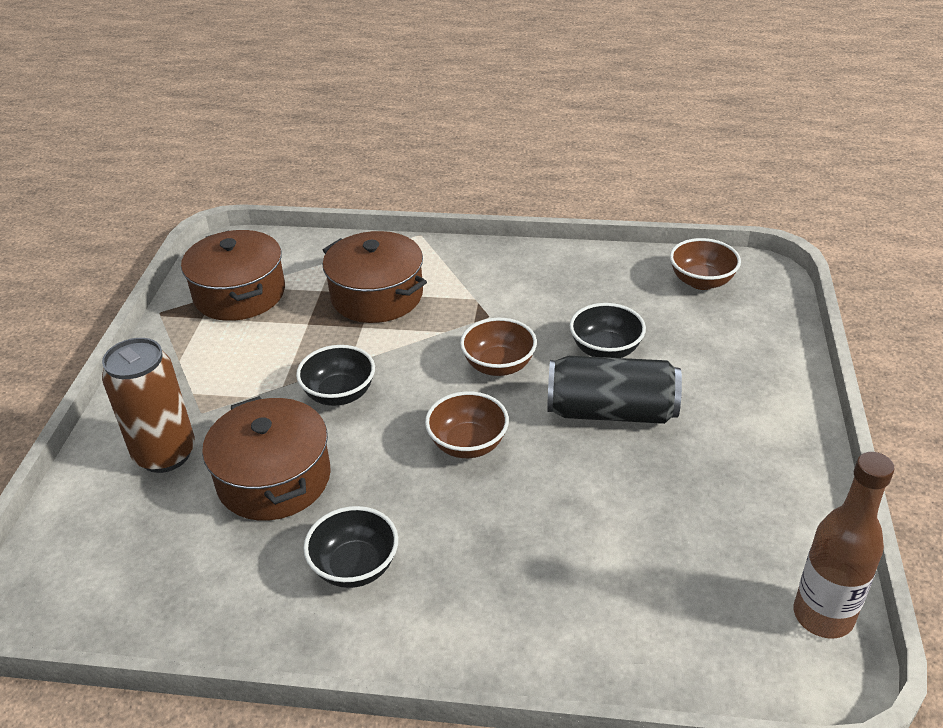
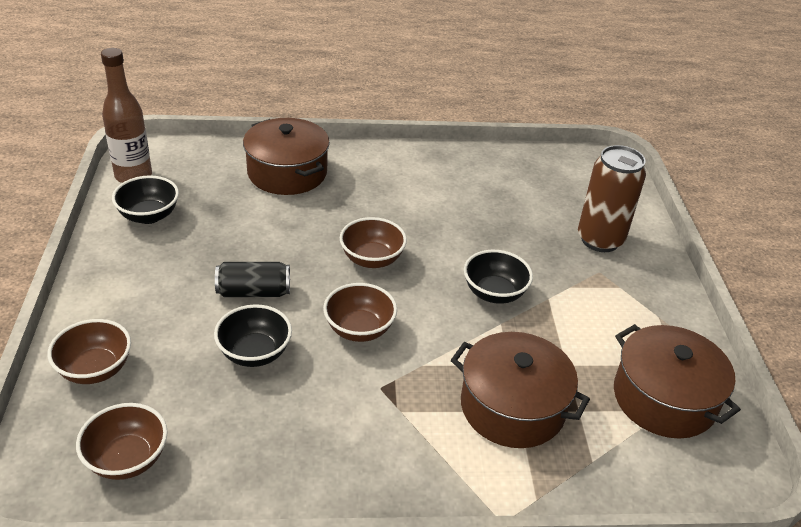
camera: 165 degrees right, 0 degrees up
brown pot [202,396,331,521] -> brown pot moved to [243,118,330,195]
black bowl [304,506,398,588] -> black bowl moved to [112,176,179,224]
black can [547,356,682,424] -> black can [215,262,290,297], size x0.65
none -> brown bowl [48,319,131,384]

